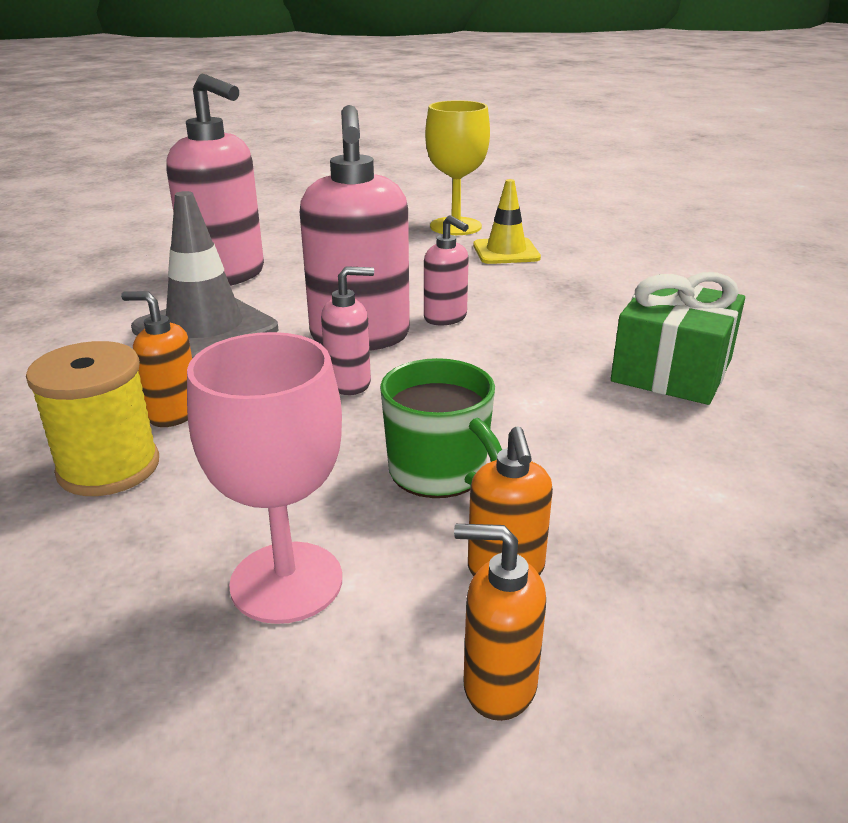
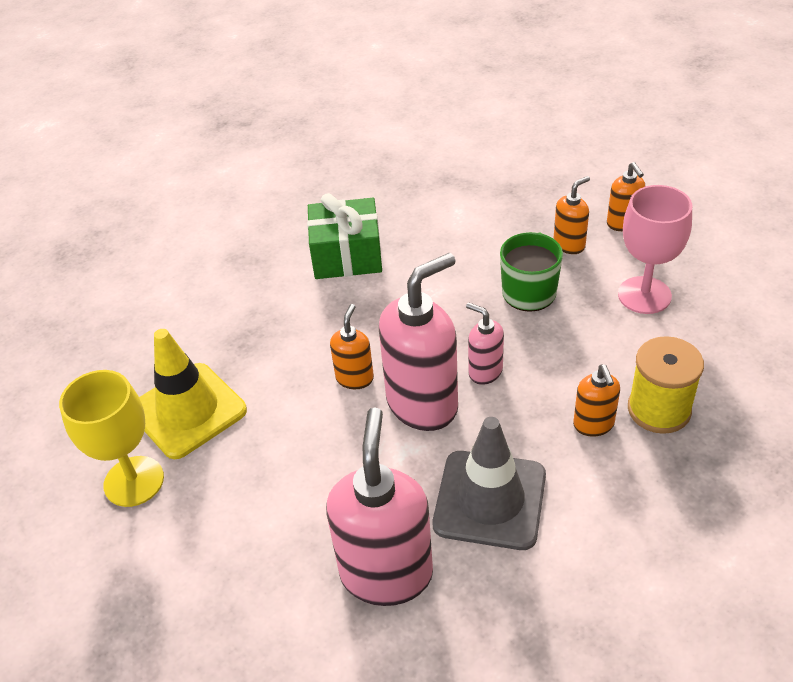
camera: 120 degrees left, 15 degrees up
pink soap dispenser [424,215,469,326] -> orange soap dispenser [330,304,374,389]
yellow traffic cone [473,179,541,264] -> yellow traffic cone [139,329,247,459], size x1.55

